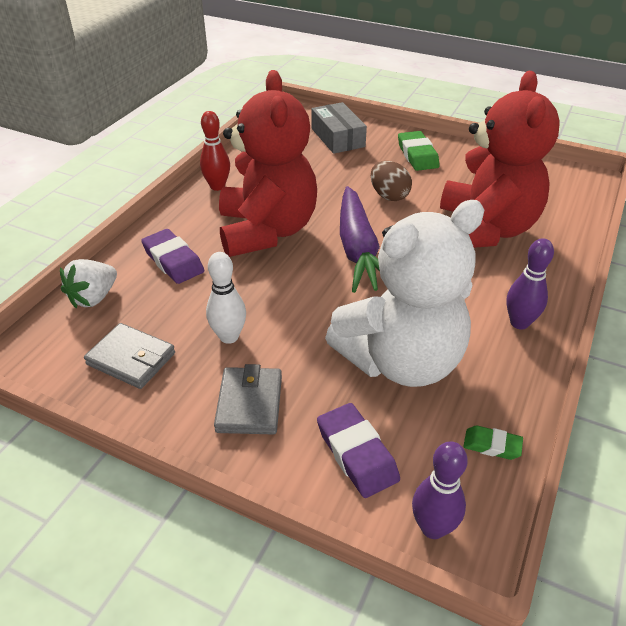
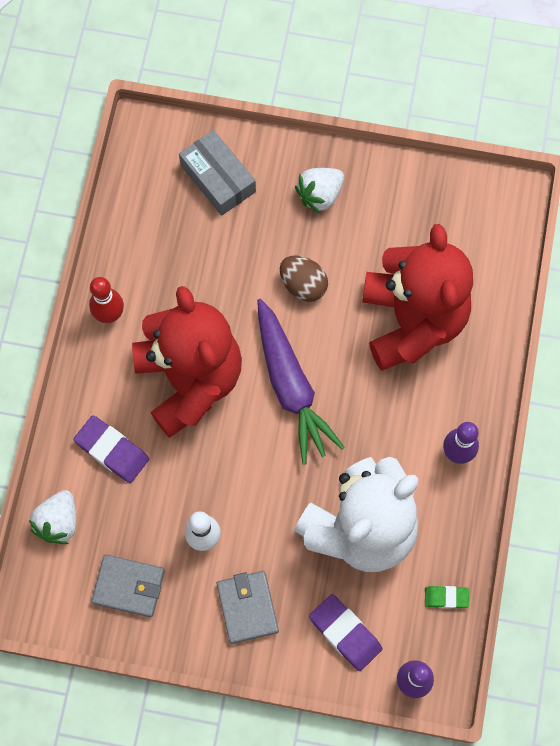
camera: 15 degrees left, 30 degrees up
green eraser [398,131,440,171] -> white strawberry [295,168,344,214]

